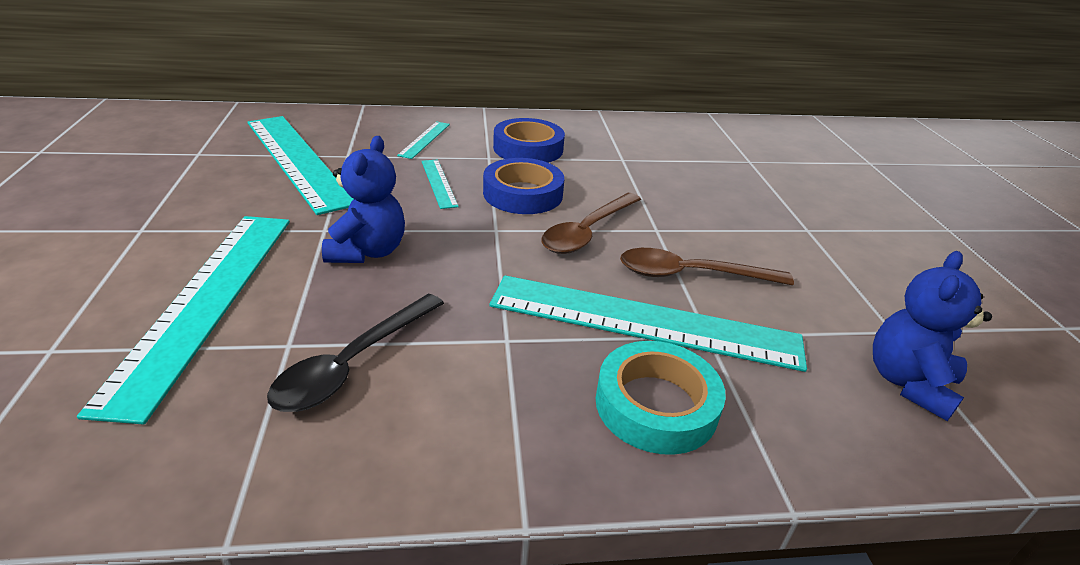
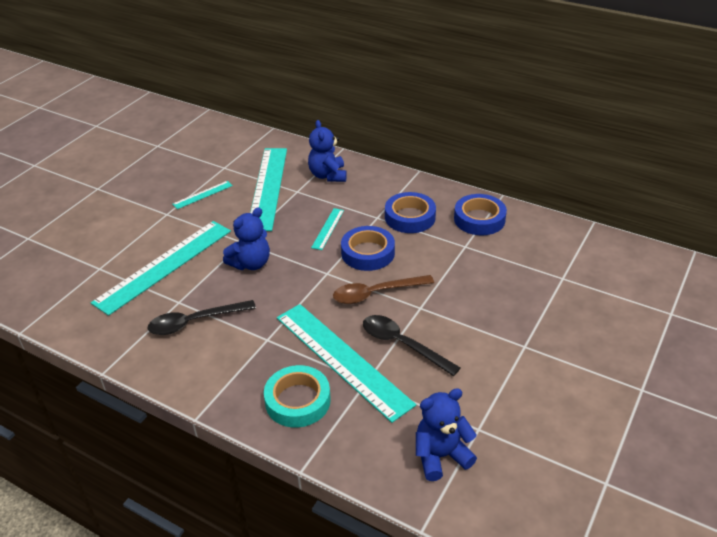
camera: 40 degrees right, 5 degrees up
turquoise ruler [397,121,450,159] -> turquoise ruler moved to [172,181,233,209]
brown spoon [620,248,794,285] -> black spoon [363,315,460,376]
none -> blue teddy bear [308,120,347,182]
none -> blue tape [454,194,507,235]

